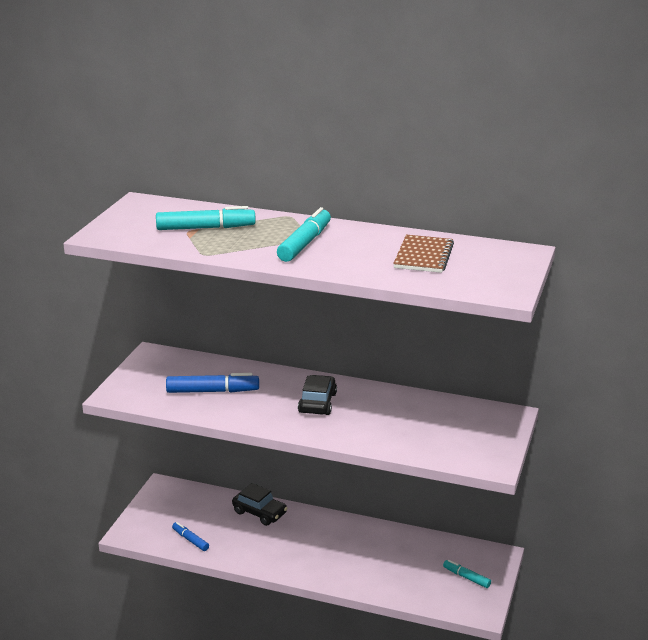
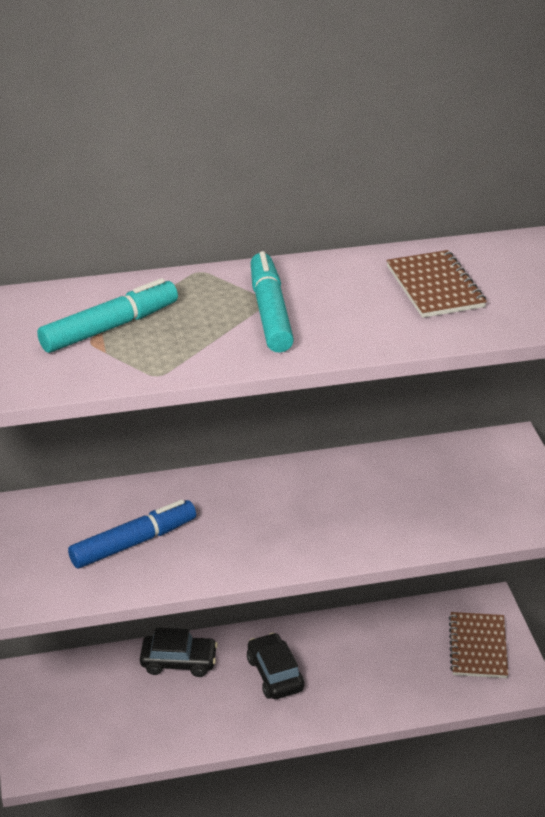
camera: 30 degrees left, 10 degrees up
blue marker [172,522,209,551] -> none
black car [298,375,337,415] -> black car moved to [247,633,304,699]
turquoise marker [443,560,491,588] -> brown notebook [449,612,508,678]

